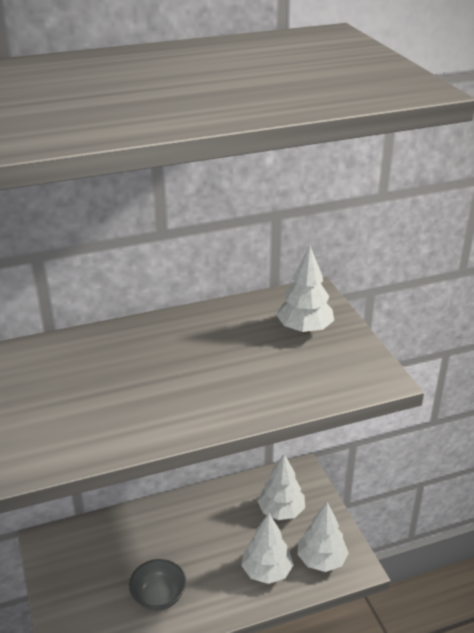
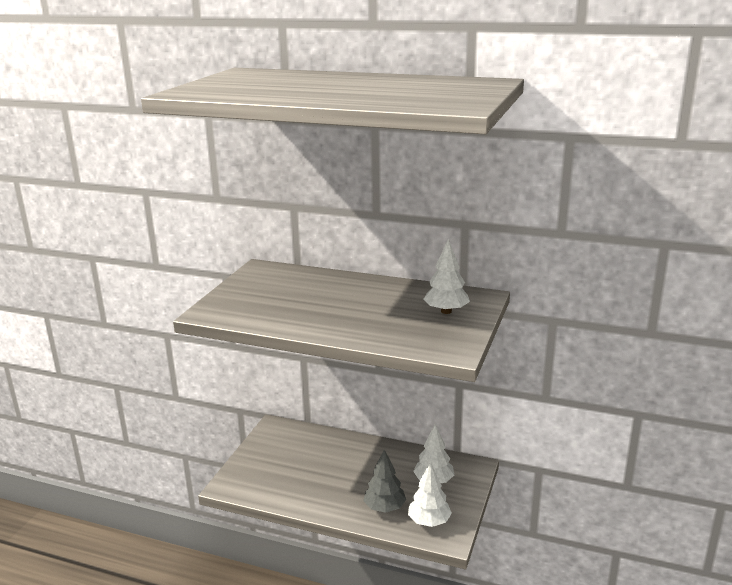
camera: 40 degrees right, 10 degrees down
grey bowl [129,559,186,611] -> none
white tree [241,513,293,584] -> grey tree [363,450,406,513]

